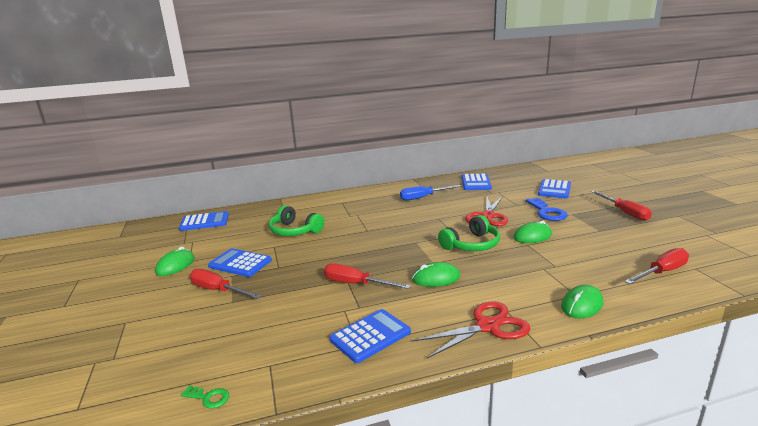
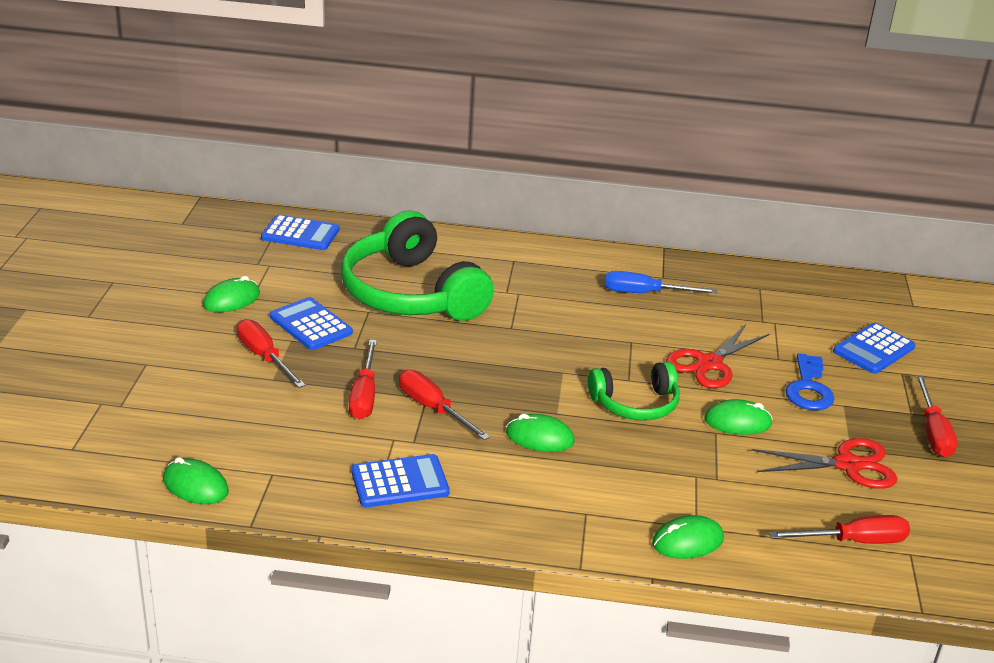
camera: 20 degrees right, 10 degrees up
green key [181,386,229,409] -> green mouse [163,457,229,504]
green headphones [269,205,324,236] -> green headphones [341,210,494,321], size x1.85
red scissors [413,301,531,358] -> red scissors moved to [751,438,897,489]
blue calculator [462,174,492,190] -> none
none -> red screwdriver [349,340,377,419]

